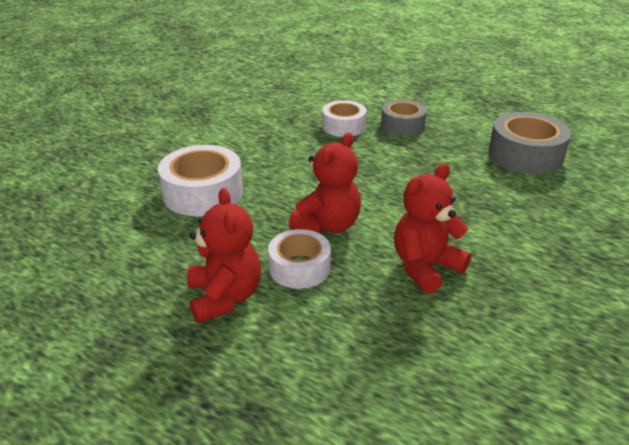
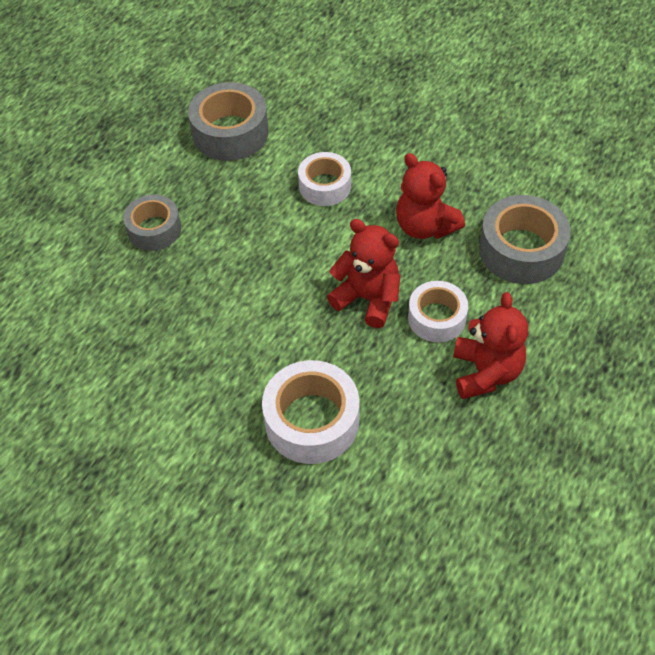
camera: 90 degrees left, 20 degrees up
red teddy bear [187,188,261,323] -> red teddy bear turned 105 degrees clockwise [453,292,528,399]
white tape [322,100,367,137] -> white tape moved to [298,152,351,206]
none -> grey tape [479,195,571,284]

